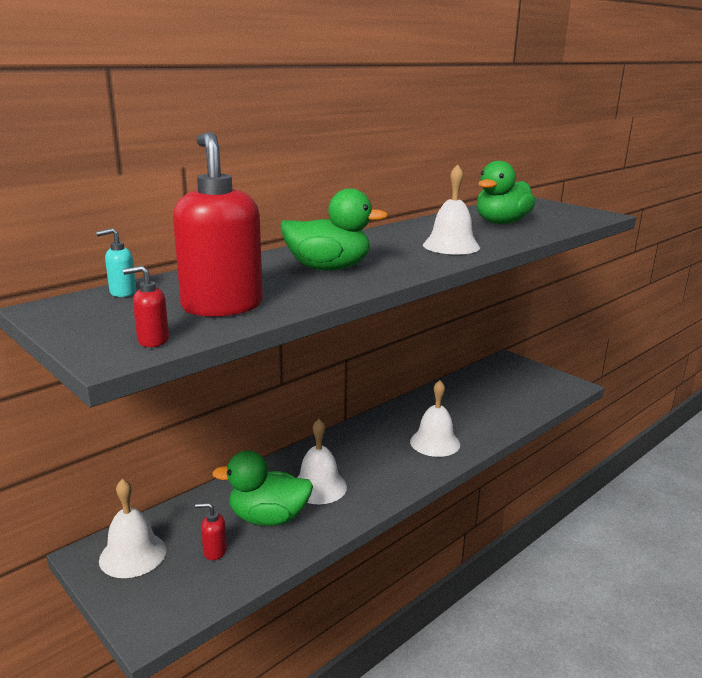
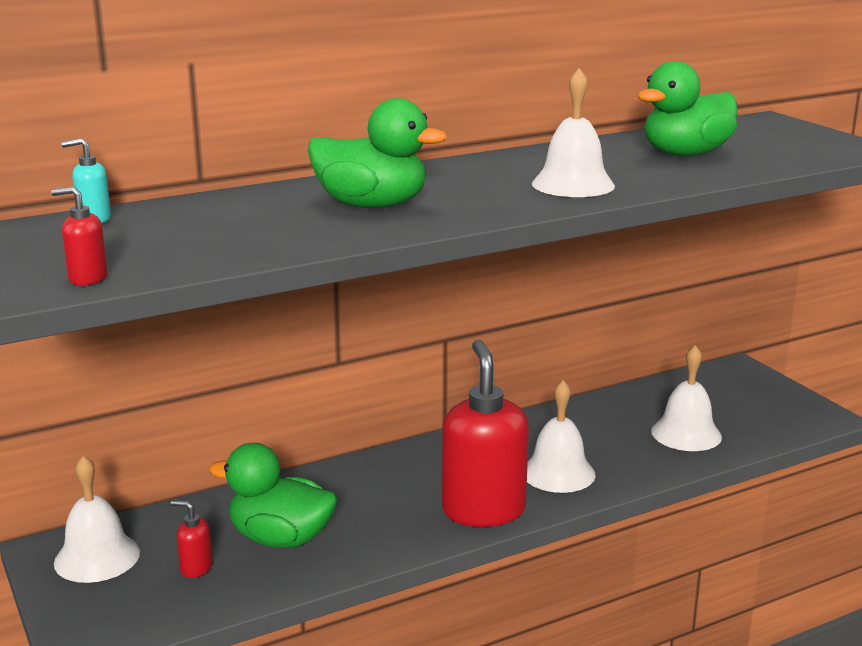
camera: 15 degrees right, 0 degrees up
red soap dispenser [173,132,263,317] -> red soap dispenser moved to [442,340,529,527]
white bell [297,419,347,504] -> white bell moved to [651,345,722,451]

